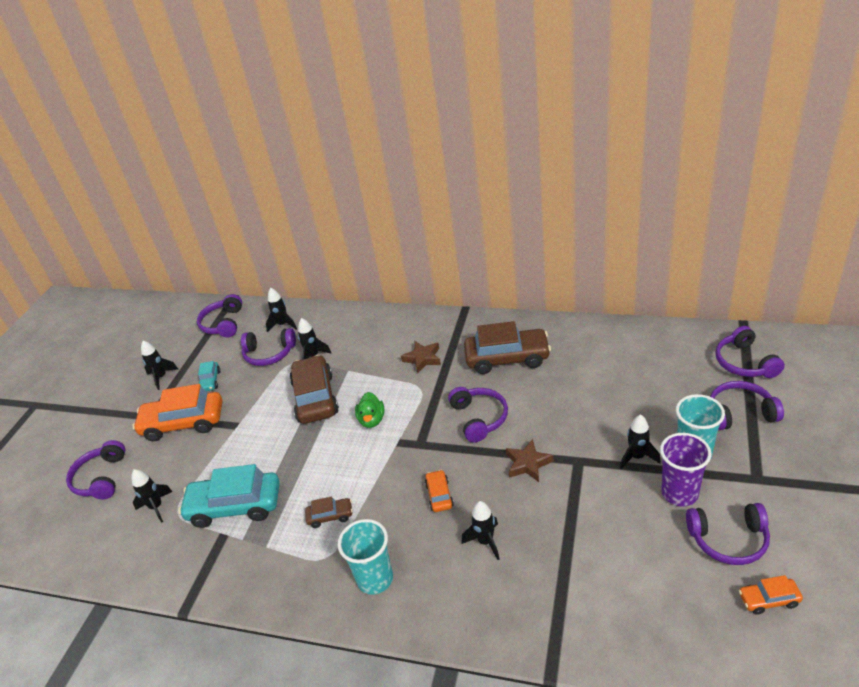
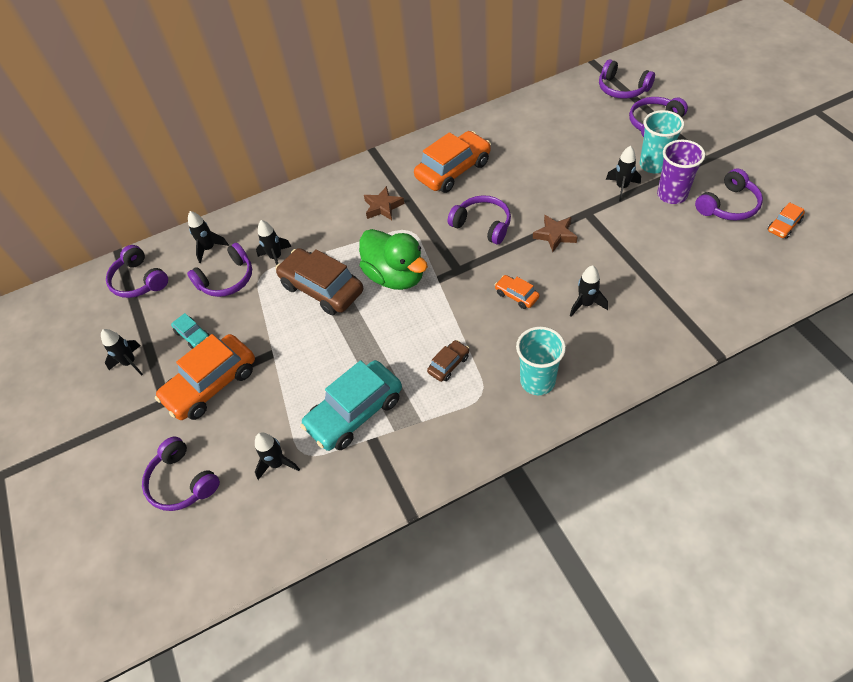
camera: 40 degrees left, 15 degrees up
green duck [355,392,384,428] -> green duck [359,229,428,290], size x1.89
brown car [464,321,551,374] -> orange car [414,131,491,193]

